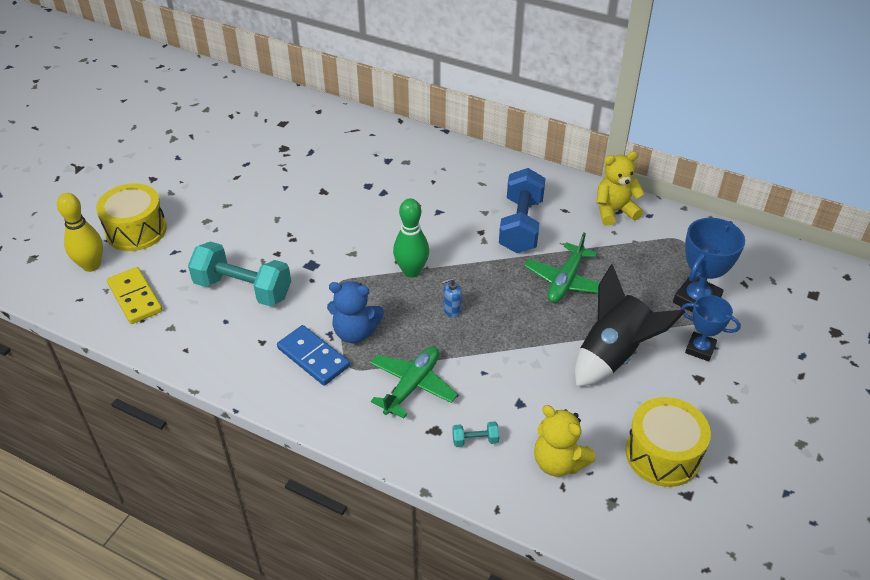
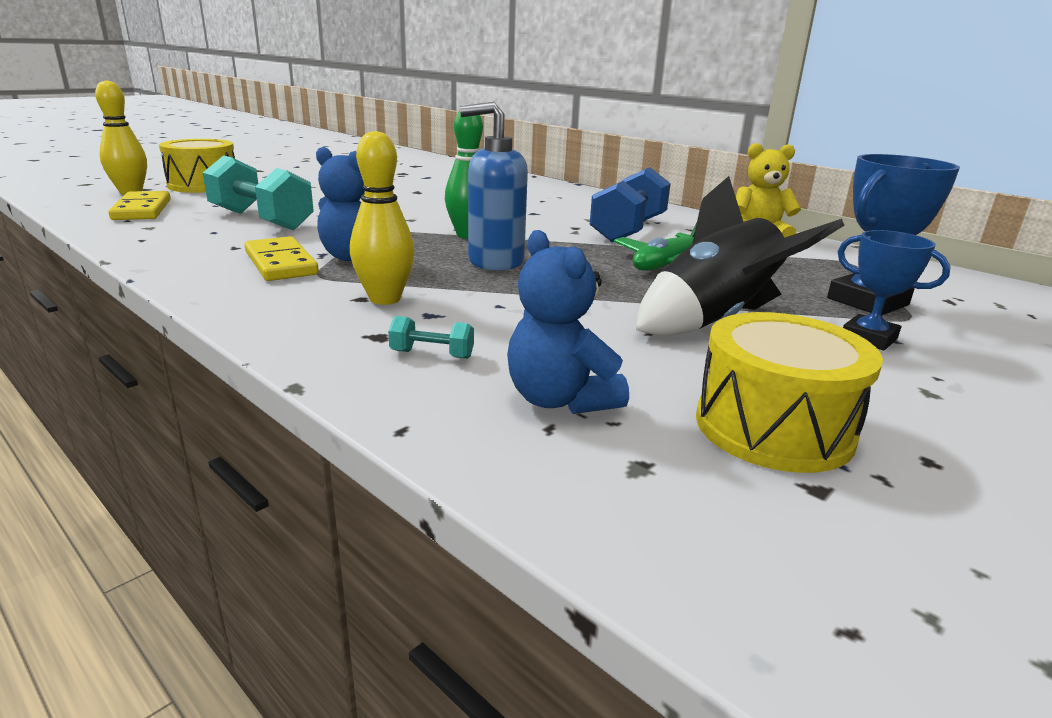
camera: 15 degrees right, 20 degrees down
blue domino [277,325,350,386] -> yellow domino [244,236,319,281]
green plane [370,346,458,419] -> yellow bowling pin [350,131,415,305]
blue soap dispenser [442,278,462,318] -> blue soap dispenser [460,102,528,271], size x2.28
yellow teddy bear [534,405,596,477] -> blue teddy bear [507,230,629,414]

